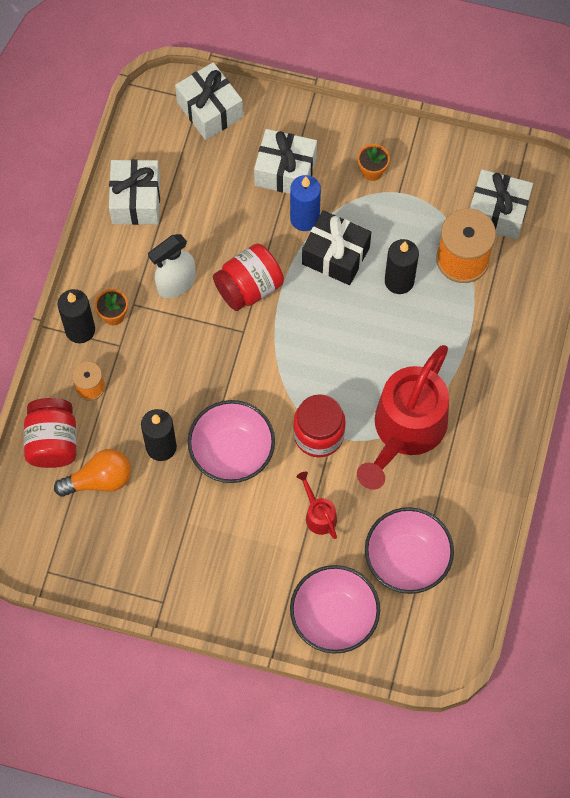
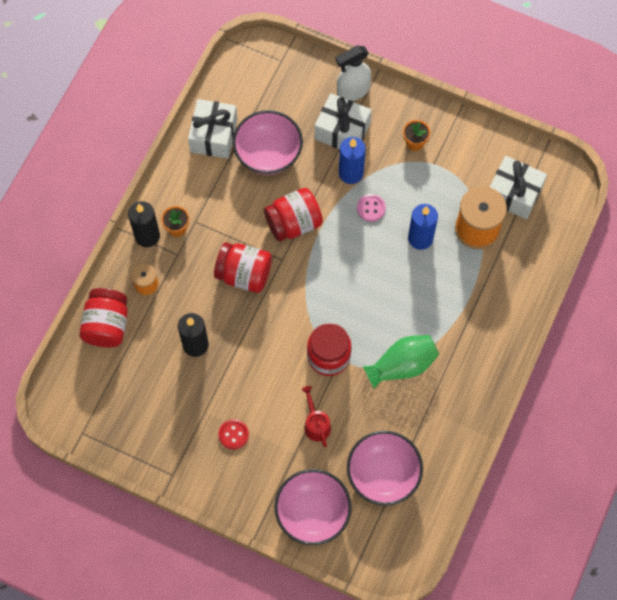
camera: 10 degrees right, 0 degrees up
orange light bulb [54,449,131,497] -> none
white spray bottle [148,234,196,298] -> white spray bottle moved to [336,45,371,101]
white gift [175,62,243,140] -> none
pink bowl [188,400,275,483] -> pink bowl moved to [233,110,303,175]
black gift [302,210,371,285] -> pink button [357,194,386,222]
red watering can [357,345,449,490] -> green vase [363,335,439,389]
black candle [385,239,419,294] -> blue candle [408,204,438,250]
none -> red jar [214,242,272,293]
none -> red button [219,419,249,450]

